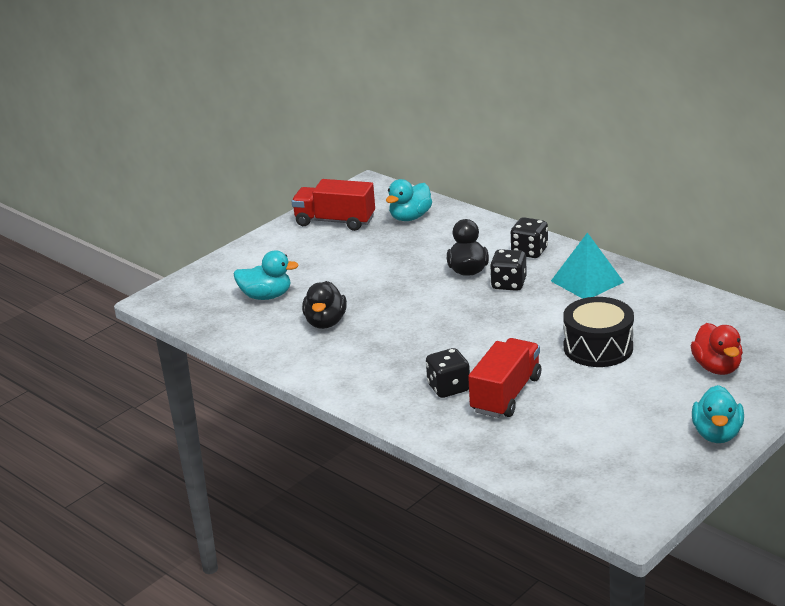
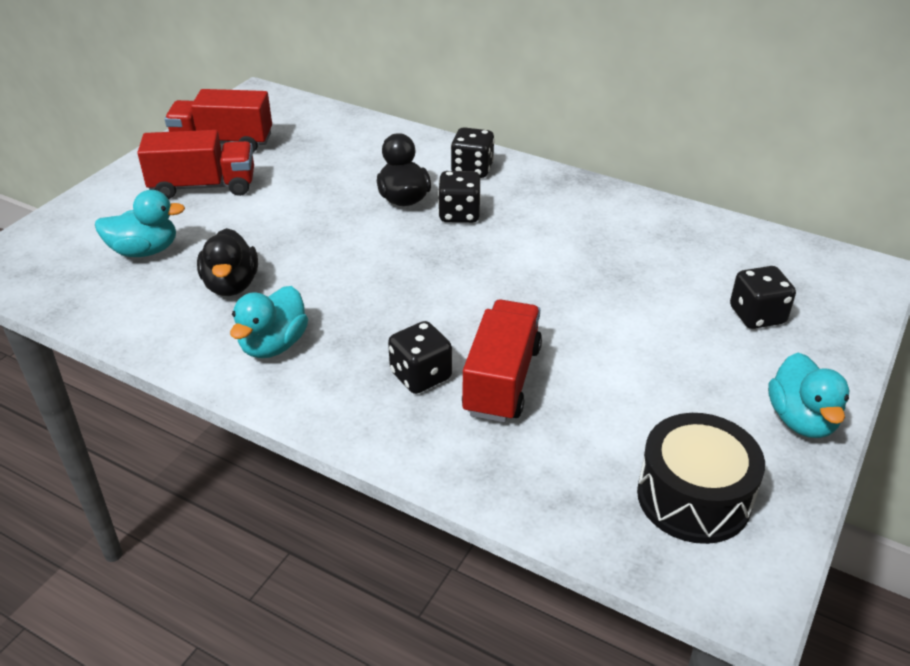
camera: 15 degrees left, 10 degrees up
turquoise duck [386,179,432,221] -> turquoise duck moved to [230,286,308,358]
turquoise pyramid [551,233,624,299] -> none
black drum [563,297,634,367] -> black drum moved to [637,413,765,544]
red duck [691,323,743,375] -> black dice [730,266,796,329]
none -> red truck [137,130,254,199]

